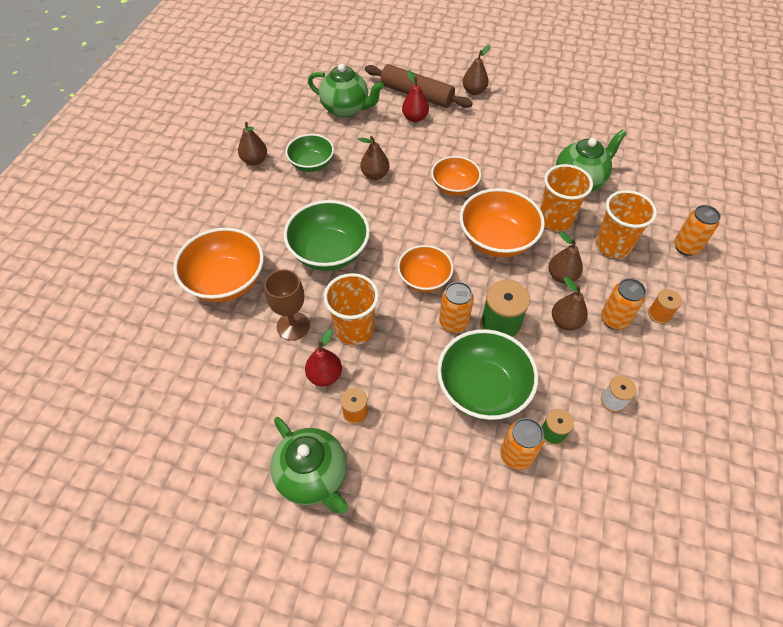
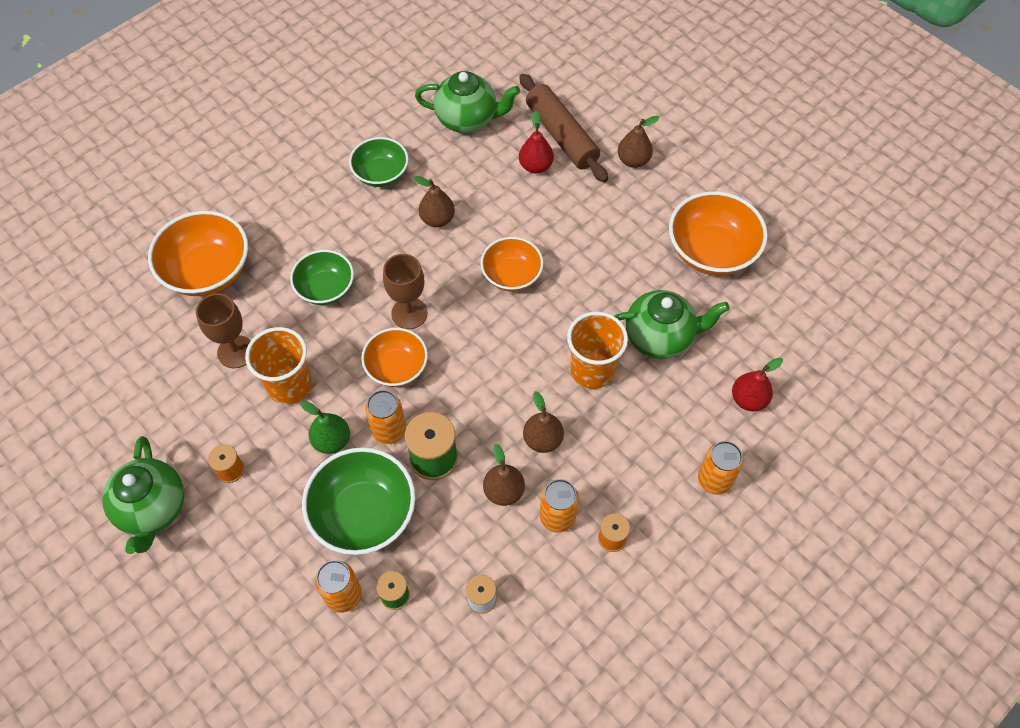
camera: 30 degrees right, 5 degrees up
brown pear [238,122,267,165] -> none
green bowl [284,200,370,271] -> green bowl [290,250,354,305], size x0.64
red pear [305,329,342,386] -> red pear moved to [732,357,783,411]
green teapot [308,64,384,117] -> green teapot turned 45 degrees counterclockwise [415,71,520,133]
orange bowl [459,188,545,257] -> orange bowl moved to [669,191,768,275]
orange cup [596,190,657,258] -> none
none -> green pear [300,401,350,454]
none -> brown goblet [383,254,428,329]

